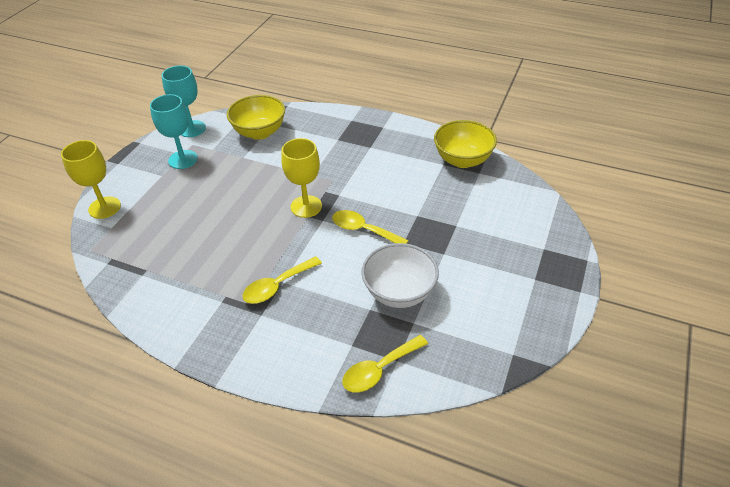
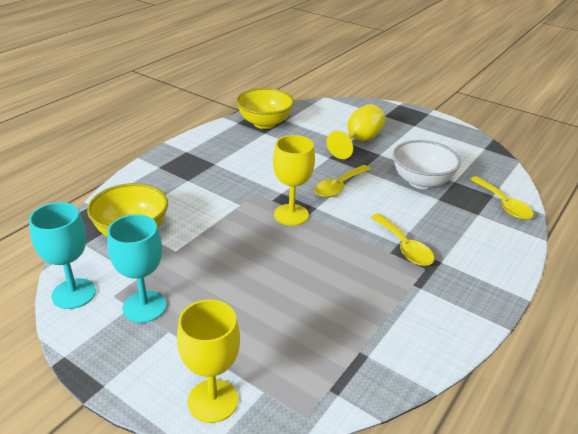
camera: 80 degrees left, 10 degrees down
none -> yellow goblet [326,104,385,159]

